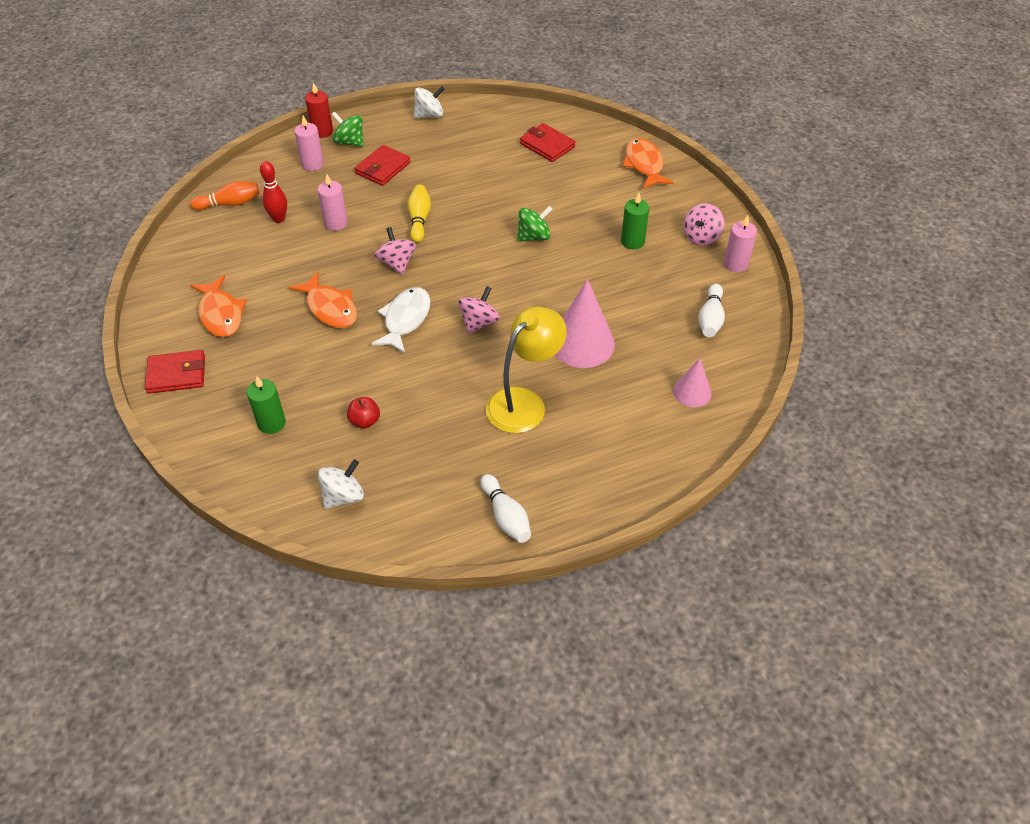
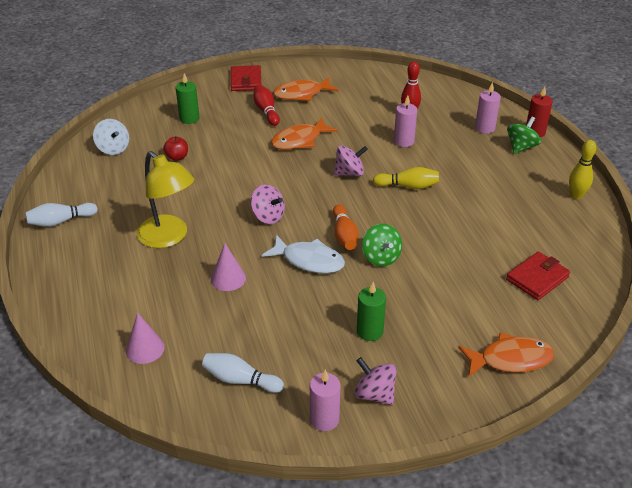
camera: 95 degrees right, 10 degrees down
orange bowling pin [190,181,260,210] -> orange bowling pin moved to [333,204,359,250]
red wallet [354,145,411,186] -> none
white fish [371,287,430,353] -> white fish moved to [262,235,345,273]
white spinning top [414,86,444,118] -> yellow bowling pin [569,140,596,199]
pink cone [555,279,615,368] -> pink cone [211,243,246,291], size x0.57
none -> red bowling pin [254,84,280,126]

